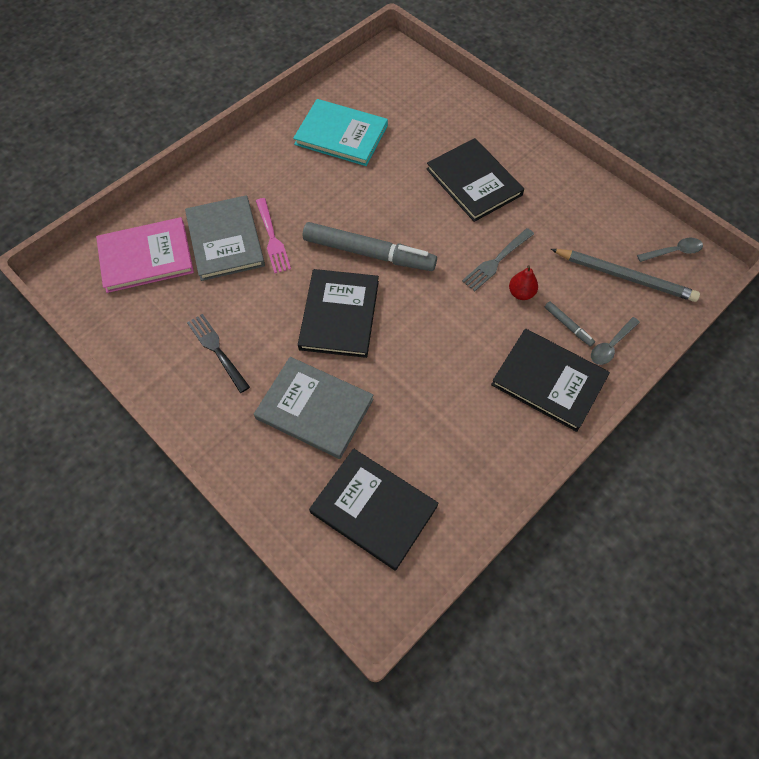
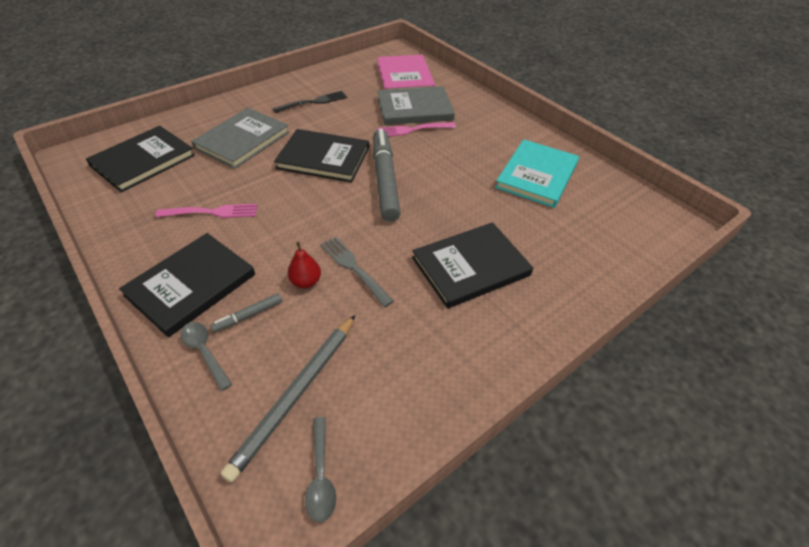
camera: 95 degrees right, 15 degrees down
grey marker [303,222,437,271] -> grey marker turned 150 degrees clockwise [373,129,401,222]
none -> pink fork [155,204,257,218]

